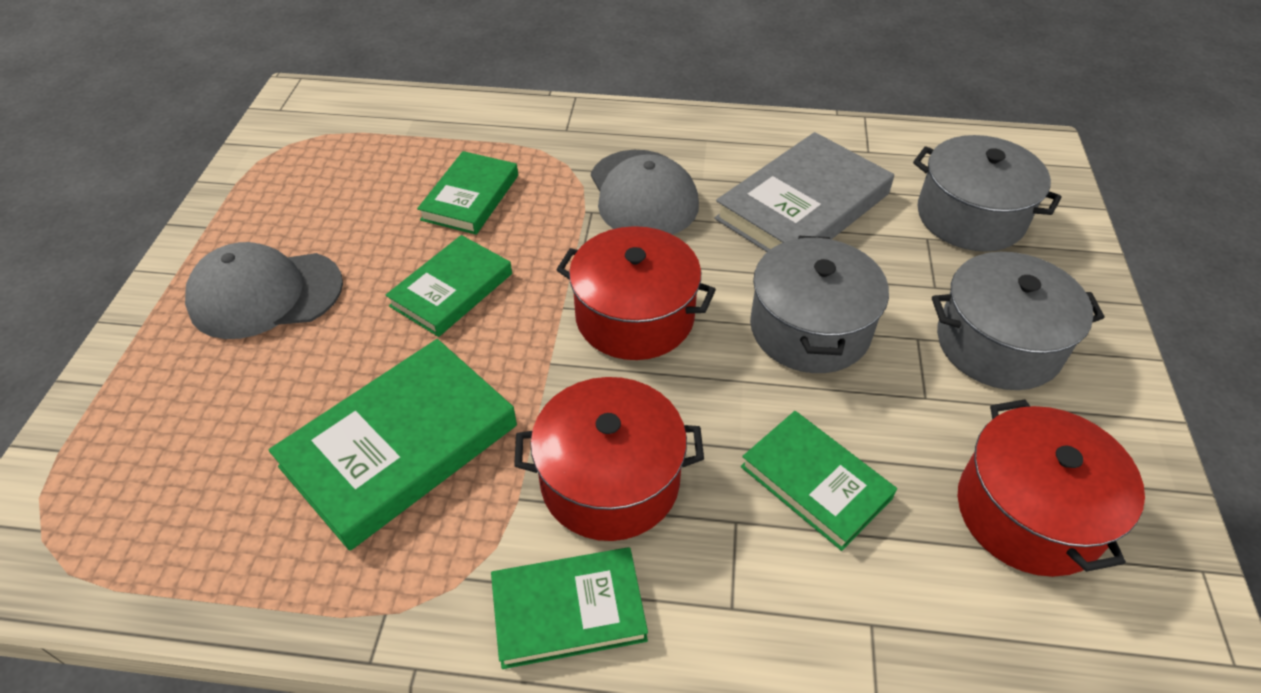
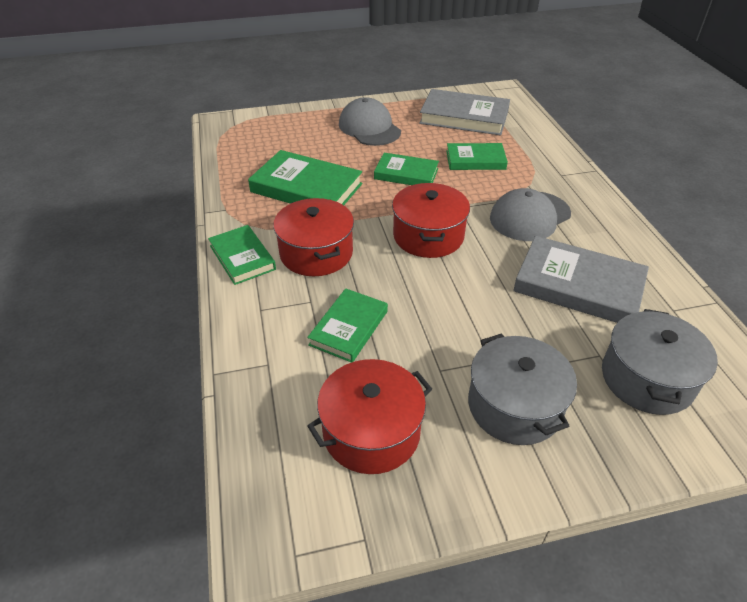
camera: 70 degrees right, 5 degrees down
grey pot [750,236,889,373] -> none
none -> grey book [419,89,510,136]

